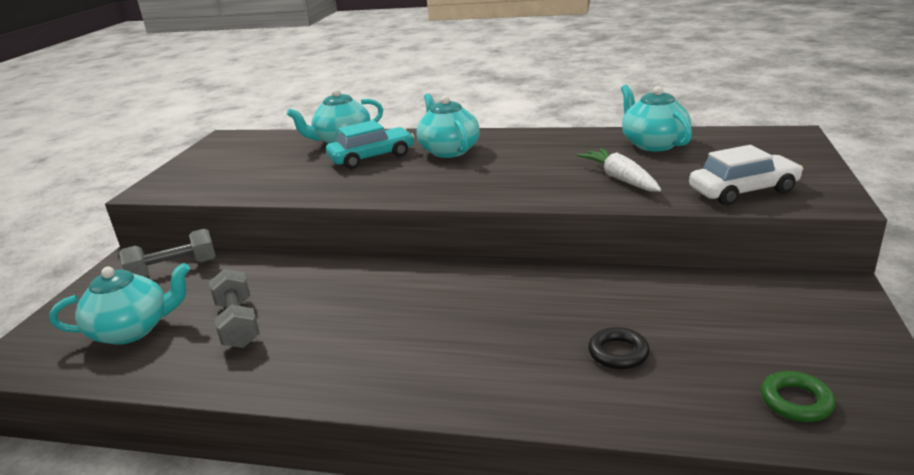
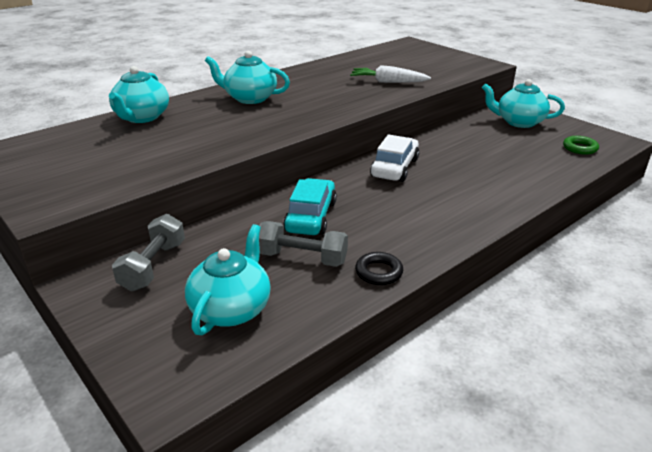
camera: 55 degrees left, 5 degrees up
turquoise car [326,120,414,169] -> turquoise car moved to [283,178,337,235]
black ring [588,327,650,369] -> black ring moved to [355,252,403,285]
turquoise teapot [621,85,692,152] -> turquoise teapot moved to [482,79,565,128]
white car [689,145,803,205] -> white car moved to [370,134,419,182]

